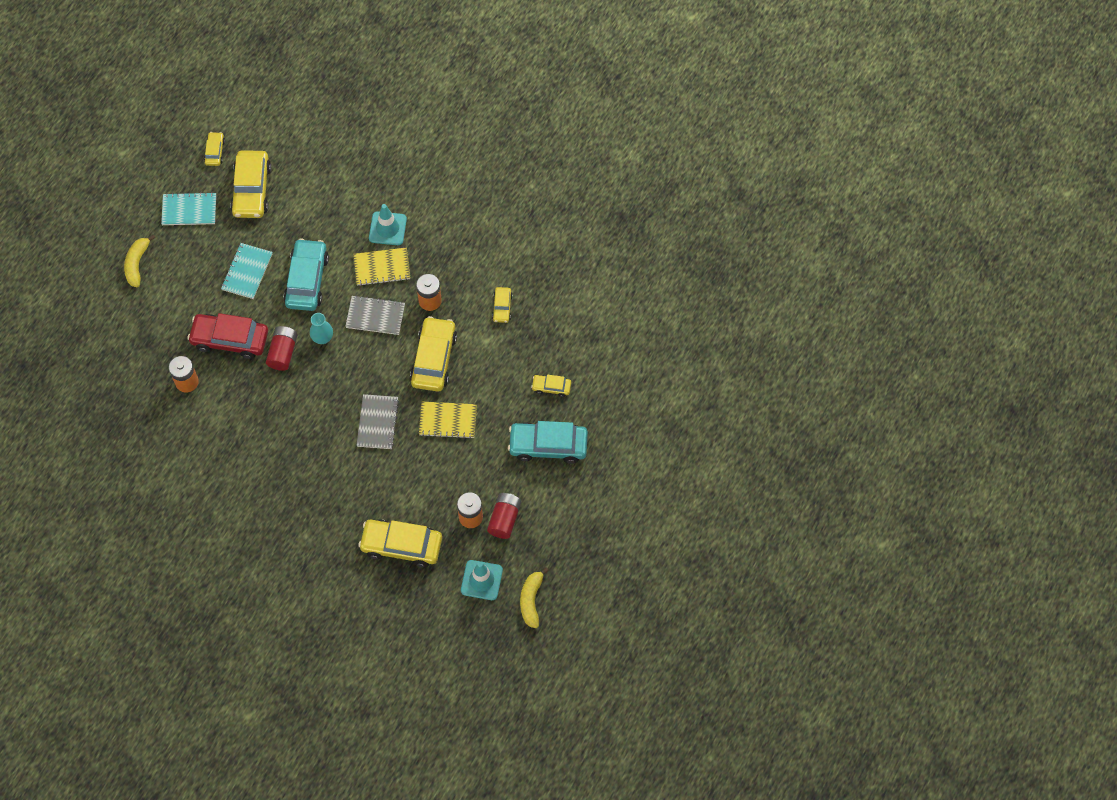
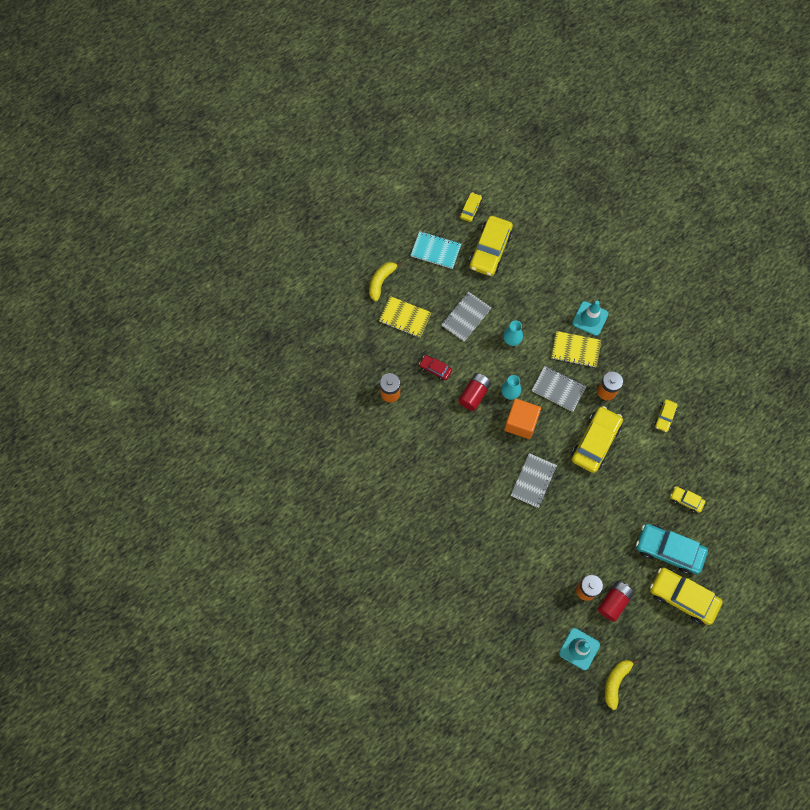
camera: 20 degrees right, 5 degrees up
red car [187,313,268,359] -> red car [419,355,452,381], size x0.50
turquoise notebook [221,243,273,299] -> grey notebook [441,292,491,342]
turquoise car [284,238,329,311] -> turquoise vase [503,321,523,346]
yellow car [359,519,442,567] -> yellow car moved to [650,567,723,625]
yellow notebook [419,402,477,439] -> yellow notebook moved to [379,296,432,338]
none -> orange cube [504,399,541,439]

